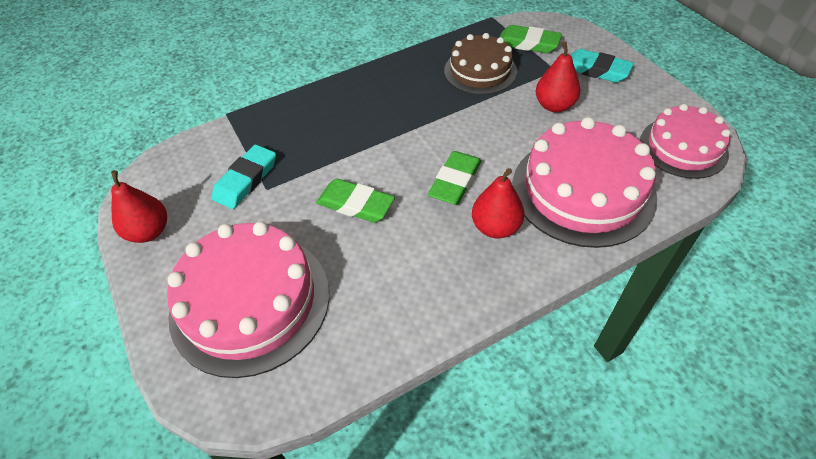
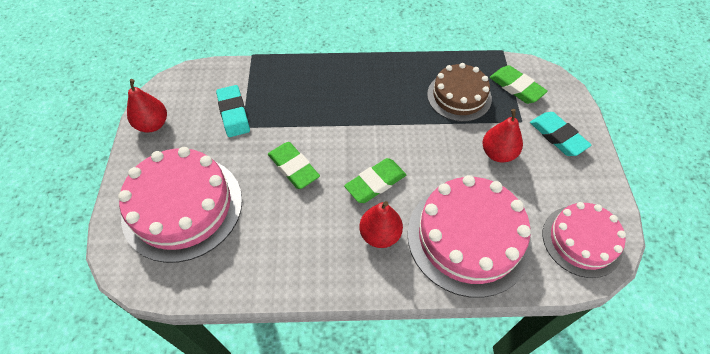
camera: 25 degrees right, 5 degrees up
turquoise eraser [212,144,276,209] -> turquoise eraser turned 75 degrees counterclockwise [216,85,250,137]

